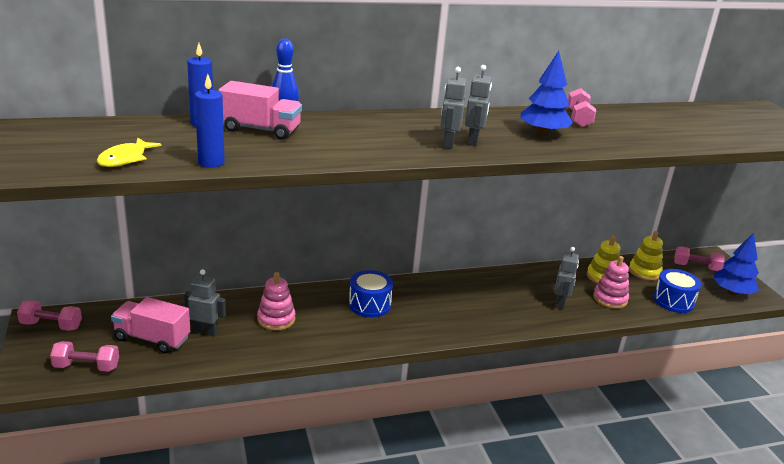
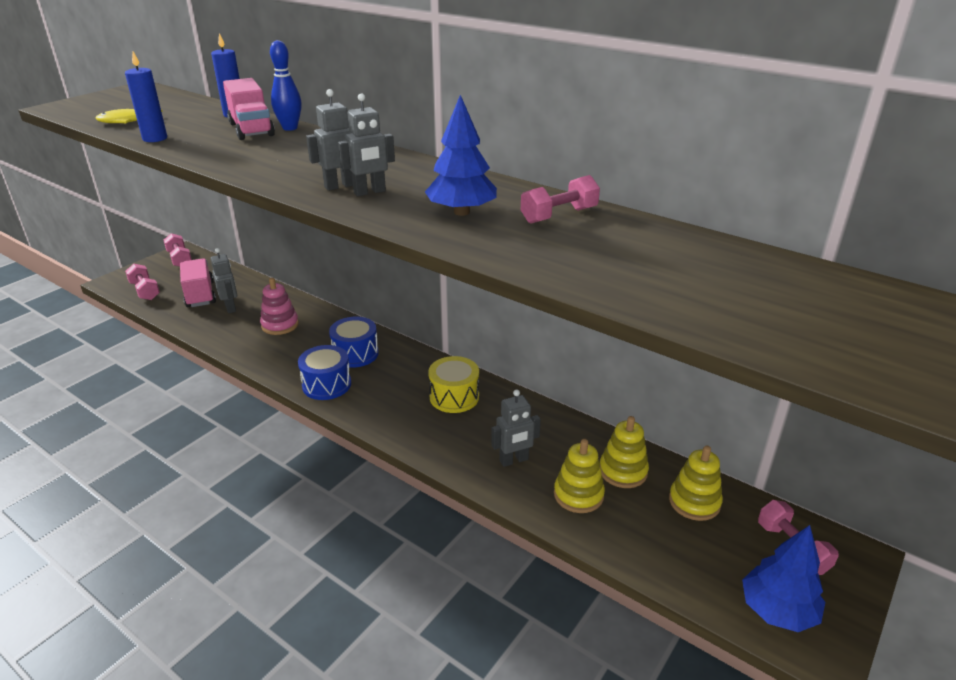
camera: 55 degrees right, 5 degrees up
pink stacking toy [593,256,629,309] -> yellow stacking toy [554,439,605,513]
blue drum [653,269,702,313] -> blue drum moved to [298,345,351,400]
none -> yellow drum [428,356,479,413]

